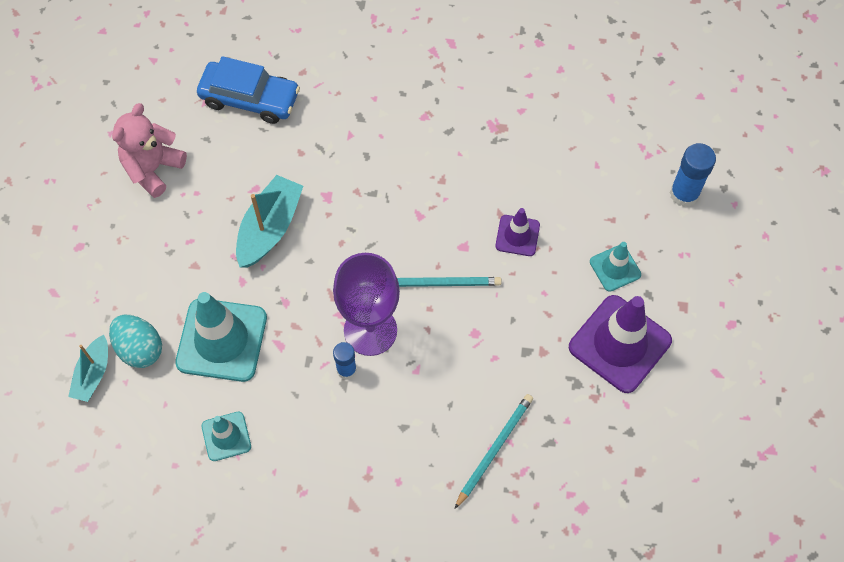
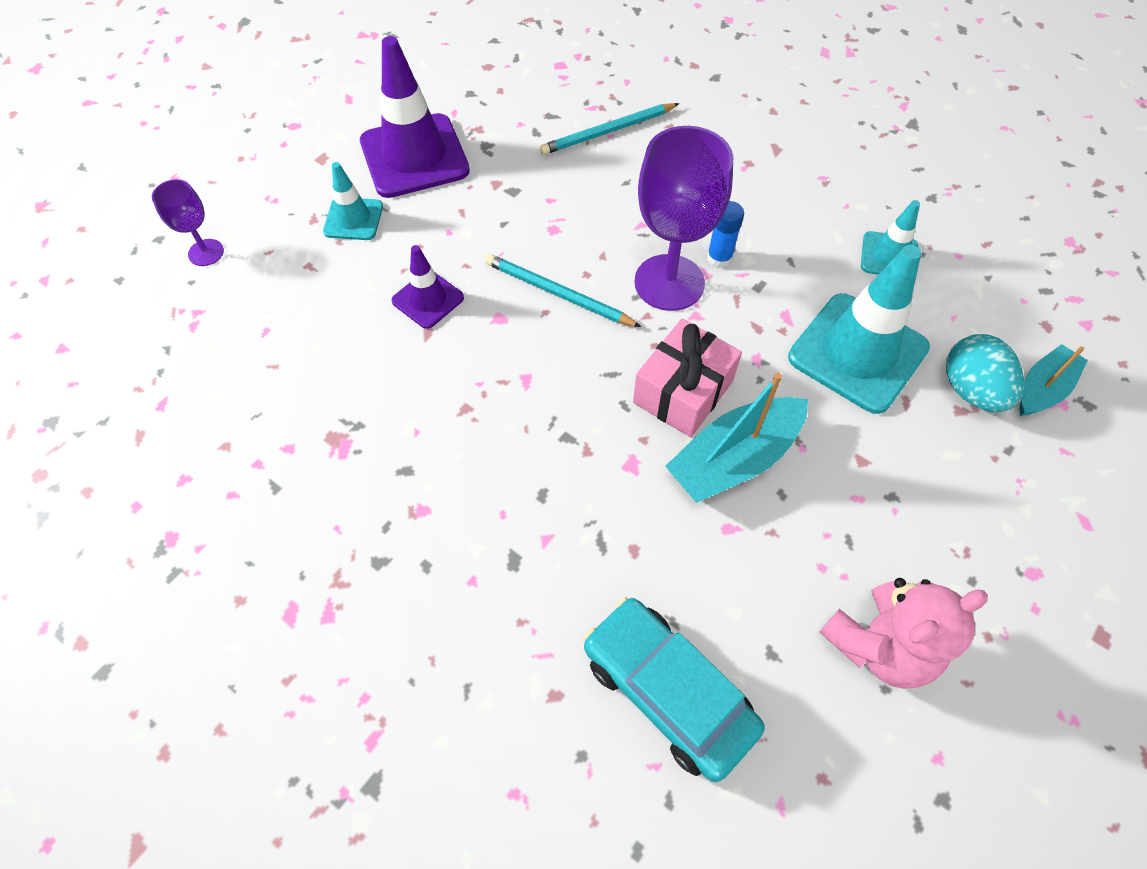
camera: 150 degrees left, 5 degrees down
blue car [197,56,300,124] -> turquoise car [584,597,765,782]
blue glue stick [670,143,716,207] -> purple goblet [152,179,224,266]
none -> pink gift [633,319,742,437]

